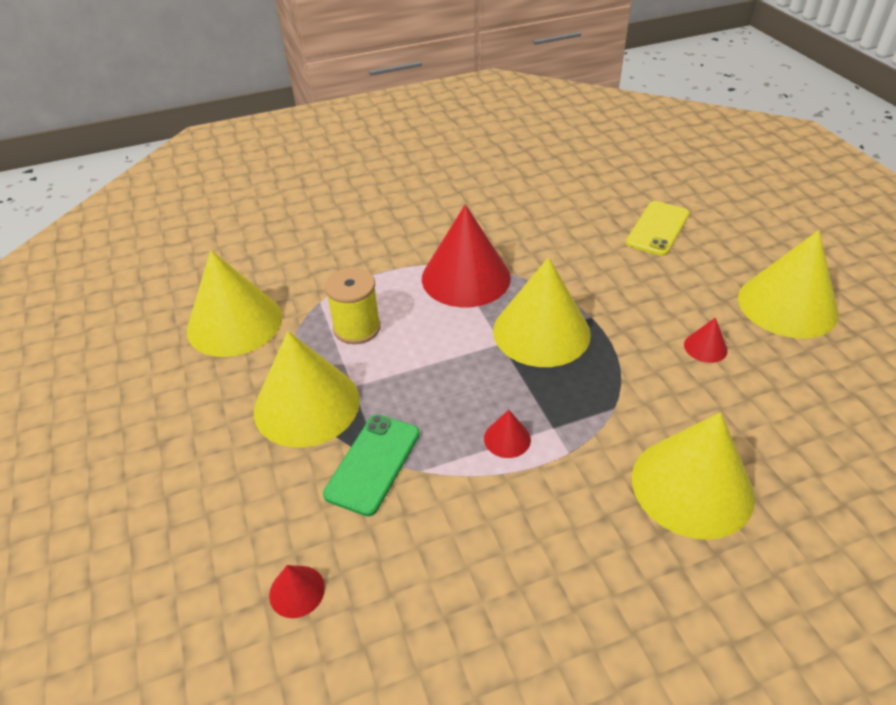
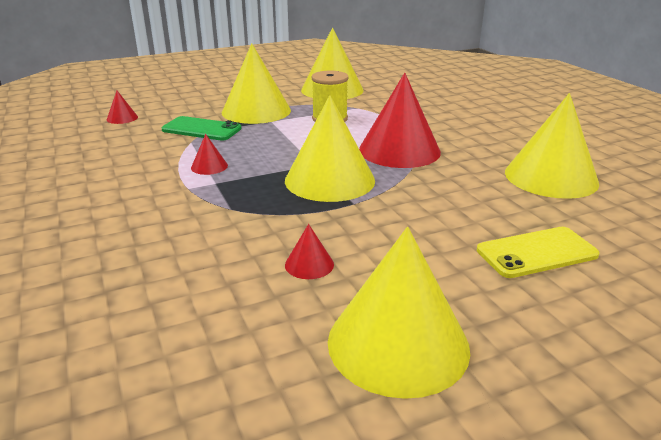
camera: 85 degrees right, 15 degrees down
yellow phone [626,201,690,256] -> yellow phone turned 45 degrees counterclockwise [477,227,600,278]
yellow cone [632,412,755,540] -> yellow cone moved to [505,93,599,199]

